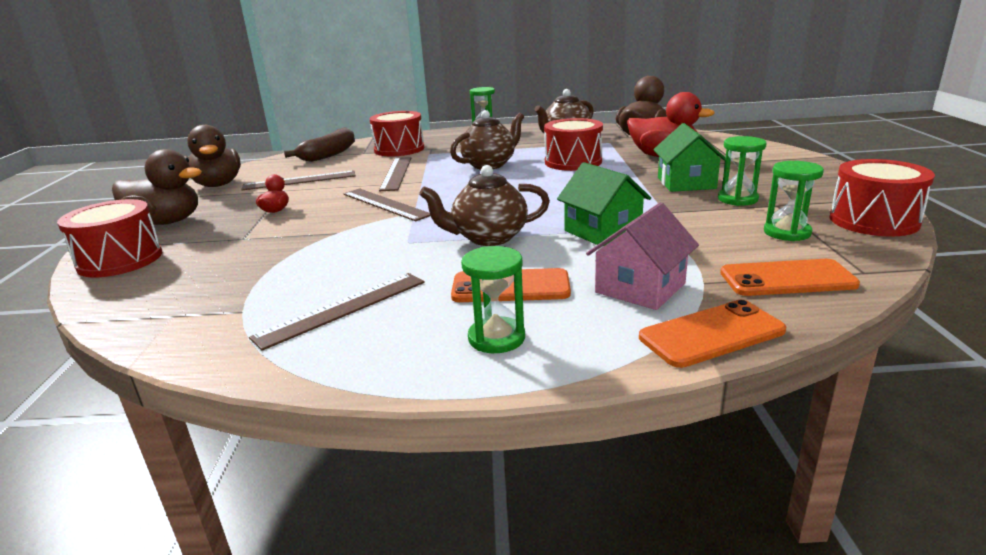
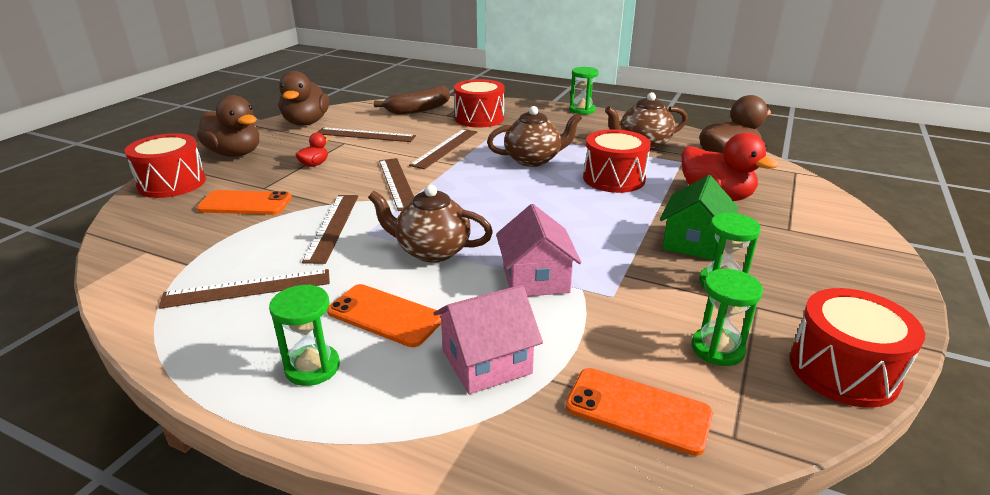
camera: 25 degrees right, 5 degrees up
green house [557,162,651,246] -> pink house [496,204,581,296]
orange phone [639,300,786,368] -> orange phone moved to [197,190,292,215]
none -> brown ruler [302,195,358,264]

